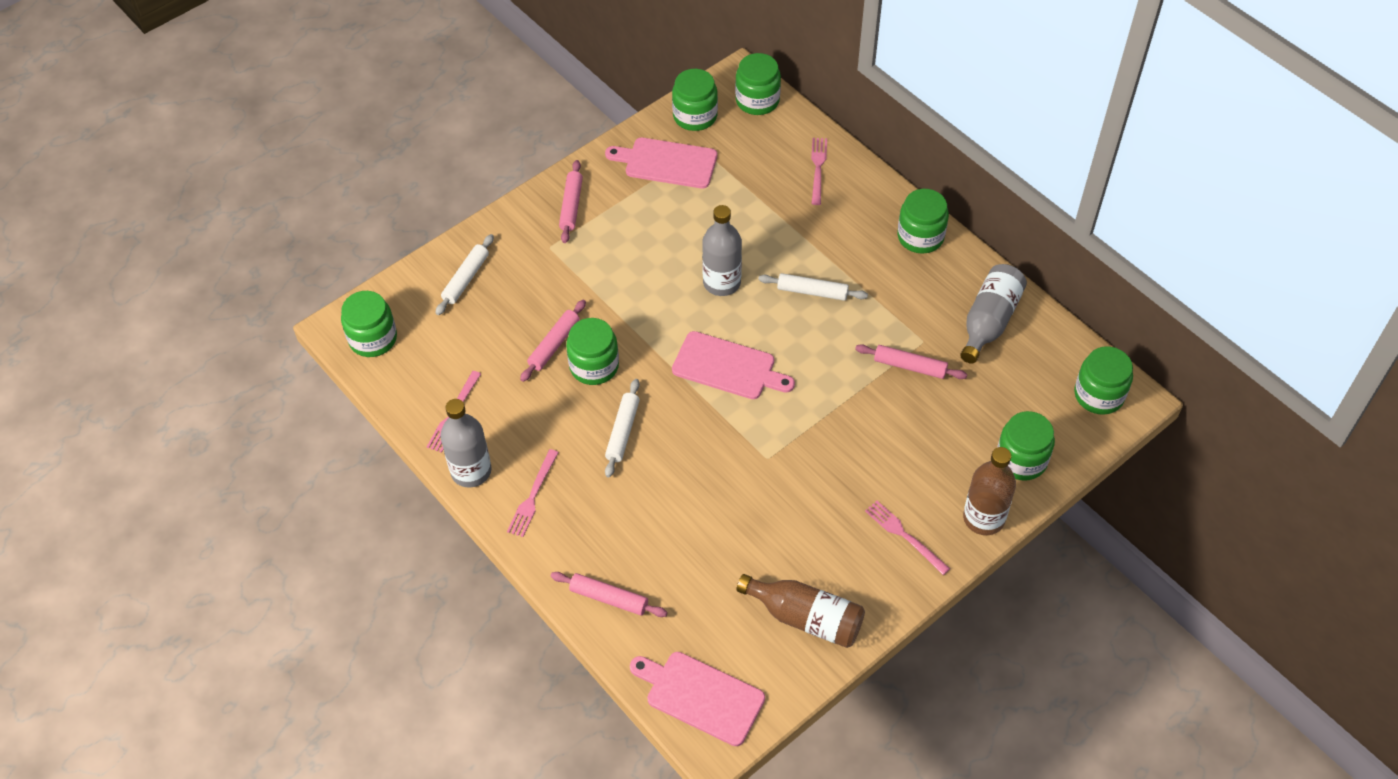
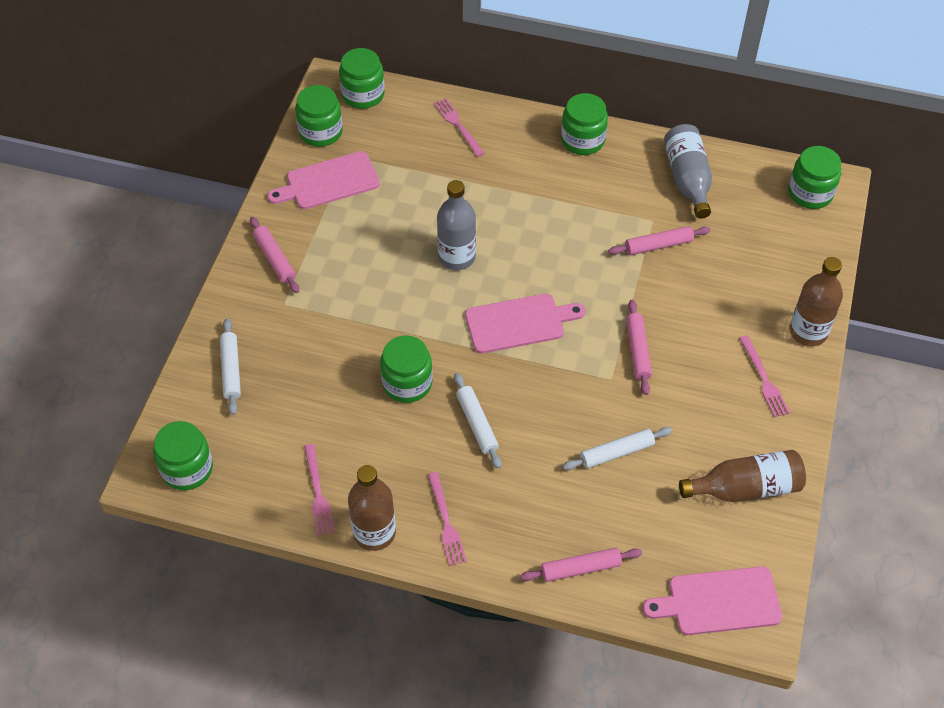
camera: 35 degrees left, 0 degrees up
grey bottle [440,399,492,487] -> brown bottle [348,465,396,551]
pink rolling pin [520,300,586,382] -> pink rolling pin moved to [626,300,652,395]
white rolling pin [758,273,868,301] -> white rolling pin moved to [563,427,672,470]
pink fork [865,501,950,575] -> pink fork turned 120 degrees counterclockwise [739,335,790,417]
green jar [997,411,1055,481] -> none

